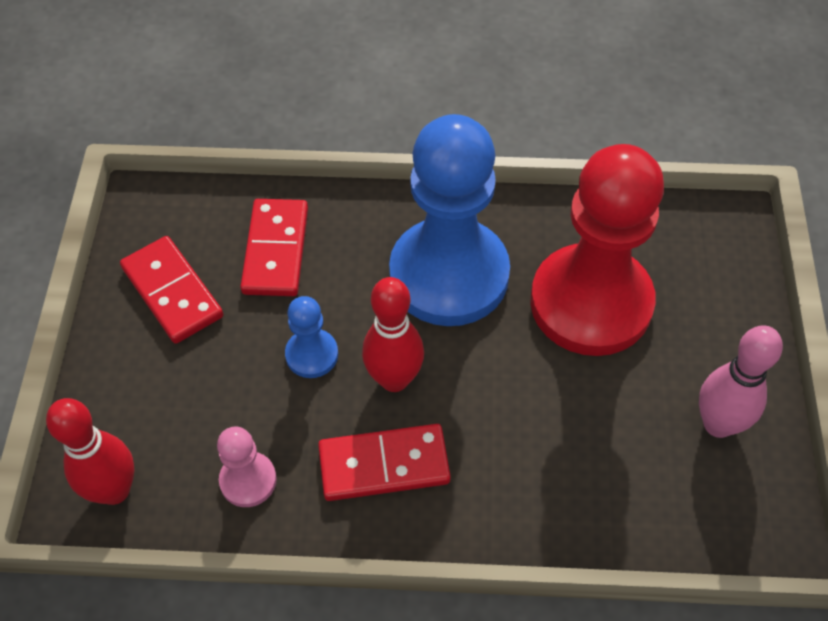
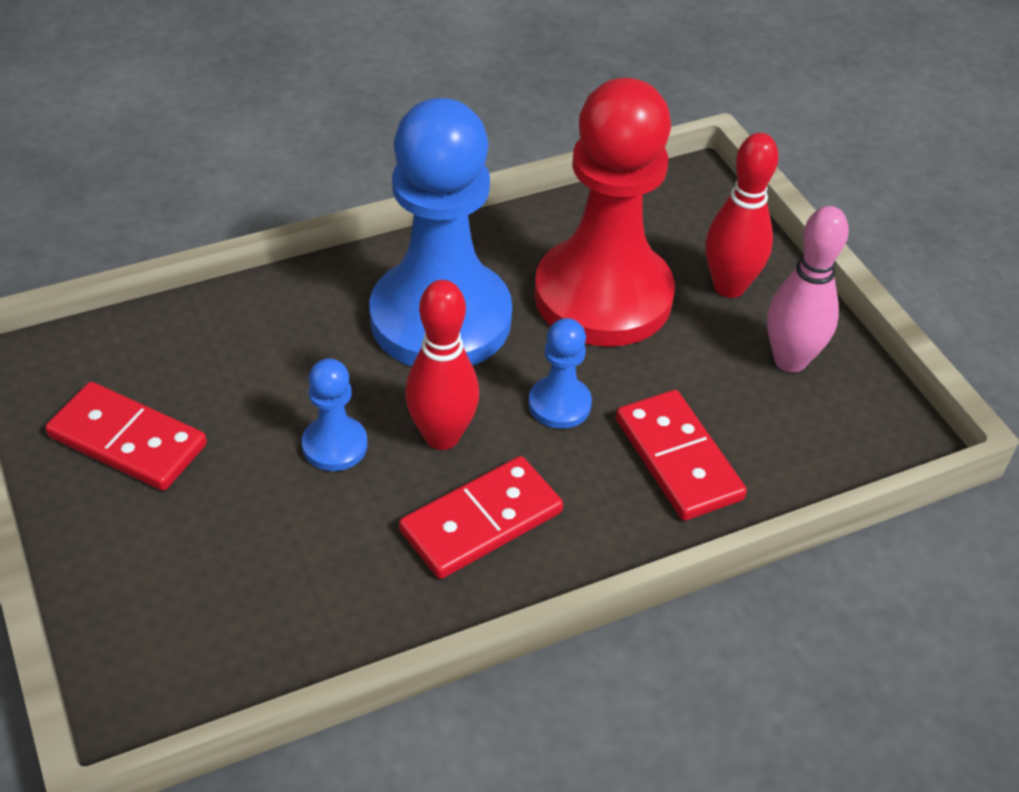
camera: 30 degrees left, 10 degrees down
red bowling pin [46,398,135,505] -> red bowling pin moved to [705,133,779,298]
pink pawn [217,427,277,507] -> none
red domino [240,199,308,296] -> red domino moved to [616,390,747,521]
none -> blue pawn [529,318,592,429]

